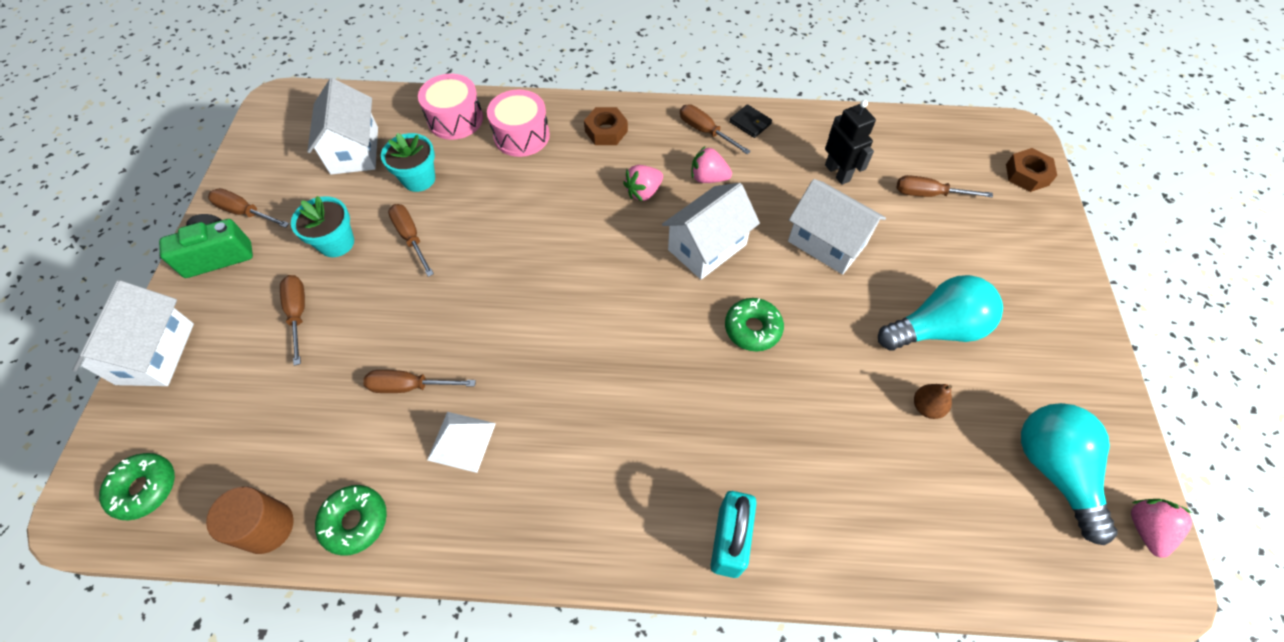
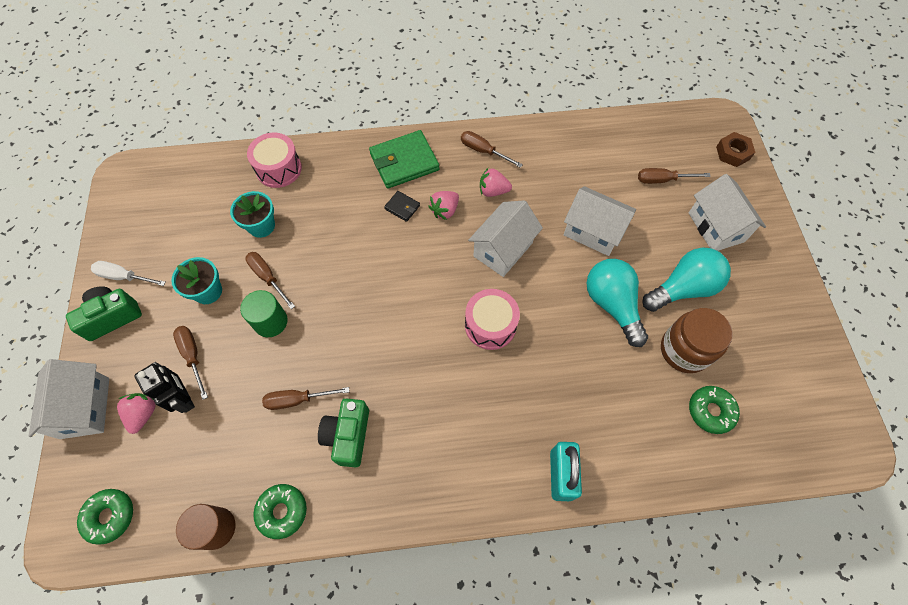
camera: 10 degrees left, 5 degrees up
brown screwdriver [208,188,289,228] -> white screwdriver [91,261,166,286]
white house [307,78,378,175] -> white house moved to [689,174,766,251]
white pyramid [427,412,496,473] -> green camera [318,399,369,467]
pink drum [487,90,550,157] -> pink drum moved to [465,289,520,350]
brown nut [584,107,628,145] -> green wallet [369,130,439,188]
green donut [725,298,784,352] -> green donut moved to [689,386,740,434]
black wallet [730,104,772,138] -> black wallet moved to [384,191,420,222]
black robot [825,100,876,185] -> black robot moved to [134,362,195,413]
brown pear [914,384,952,419] -> brown jar [661,308,733,373]
turquoise light bulb [1021,403,1118,545] -> turquoise light bulb moved to [587,259,648,347]
pink strawberry [1131,499,1192,558] -> pink strawberry moved to [117,393,155,434]
none -> green cylinder [240,290,288,337]

